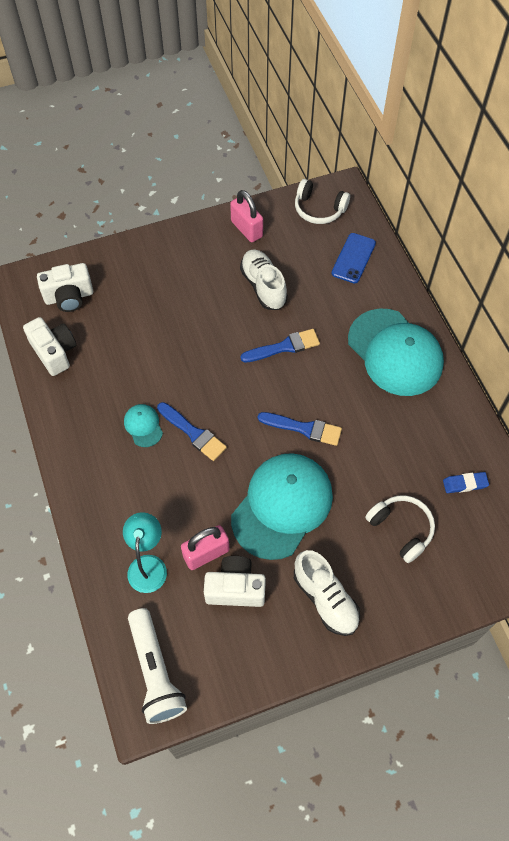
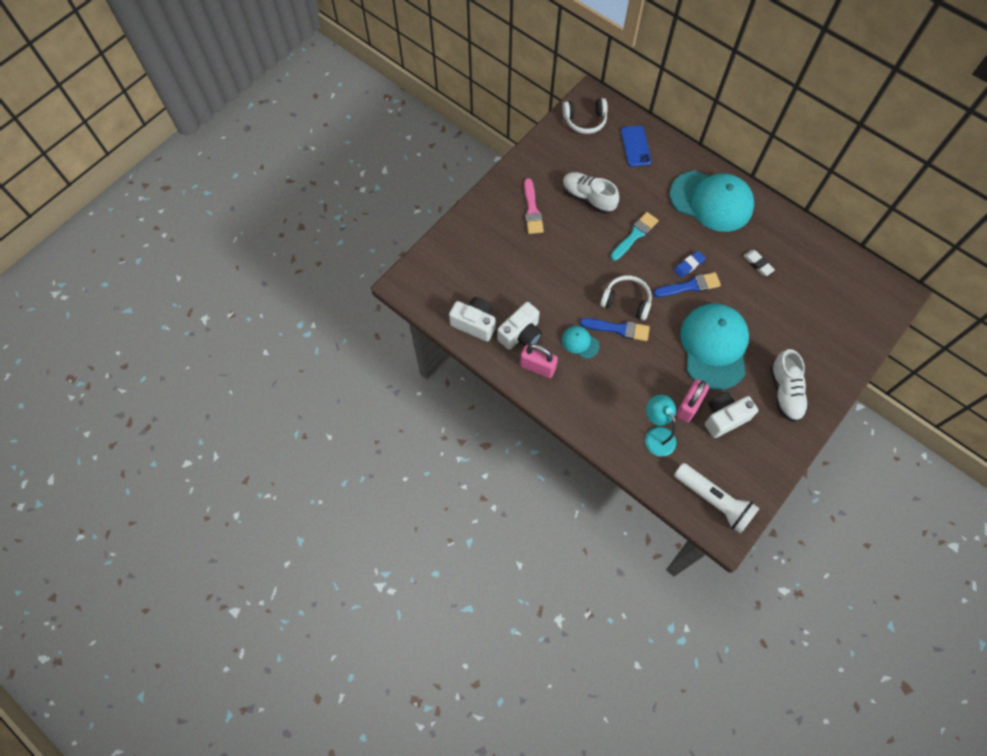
camera: 30 degrees left, 5 degrees up
white camera [37,263,93,312] -> white camera moved to [497,302,542,350]
pink padlock [230,190,263,242] -> pink padlock moved to [520,344,558,378]
blue brush [241,329,320,363] -> turquoise brush [610,212,659,261]
white shoe [294,550,360,636] -> white shoe turned 60 degrees clockwise [770,349,809,422]
white headphones [365,495,435,563] -> white headphones moved to [600,275,652,321]
blue eraser [443,472,489,493] -> blue eraser moved to [673,251,706,278]
none -> pink brush [524,178,544,234]
none -> white eraser [743,250,775,276]

